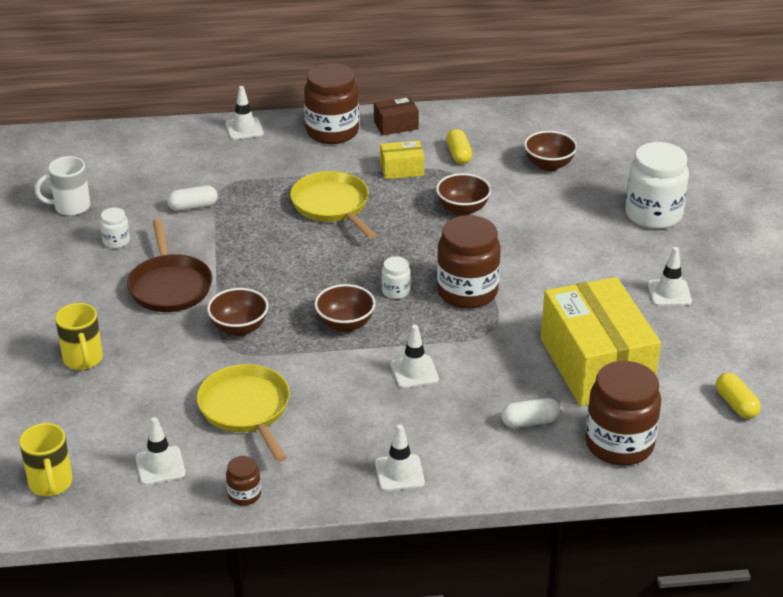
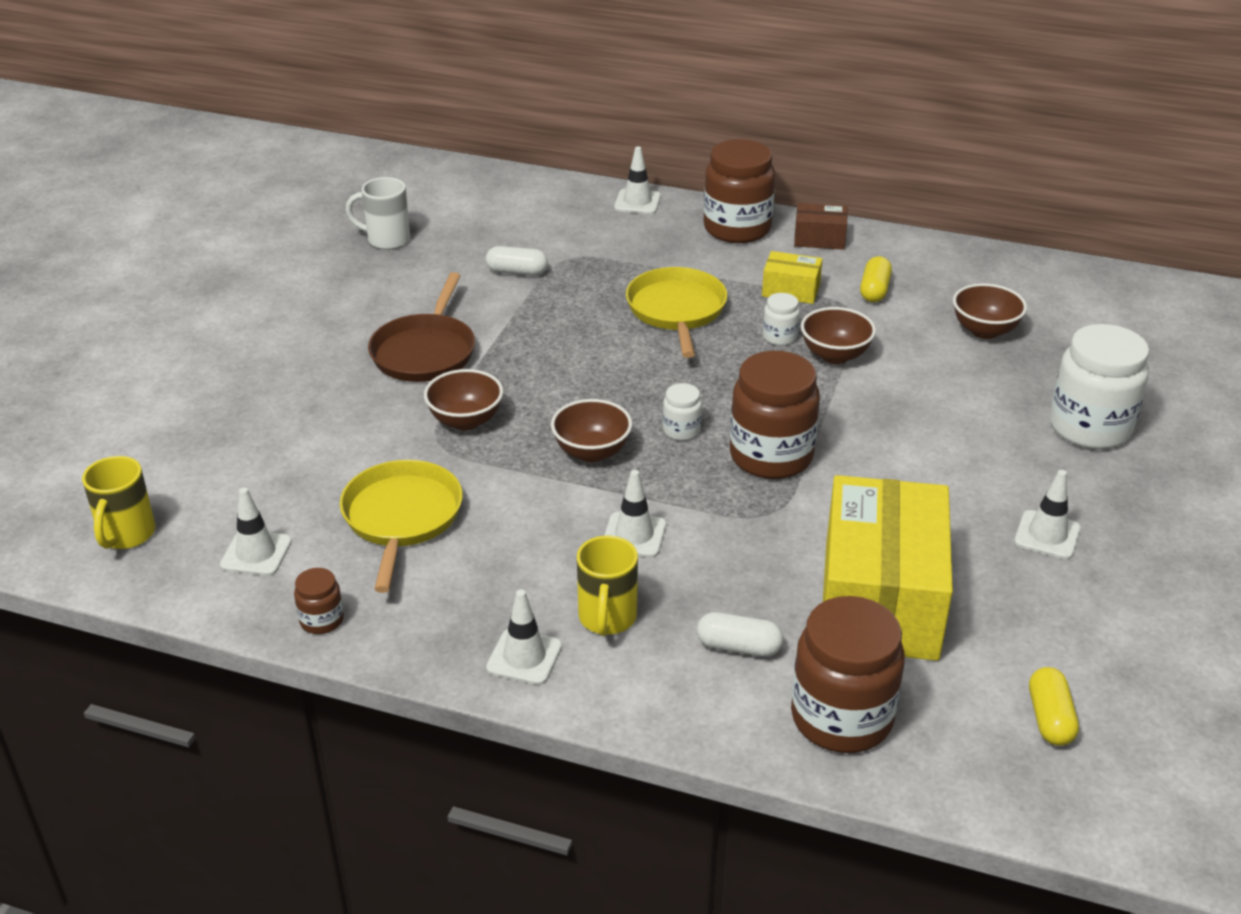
camera: 25 degrees right, 0 degrees up
yellow mug [55,303,103,370] -> yellow mug moved to [577,536,638,636]
white jar [100,208,130,248] -> white jar moved to [763,293,800,346]

